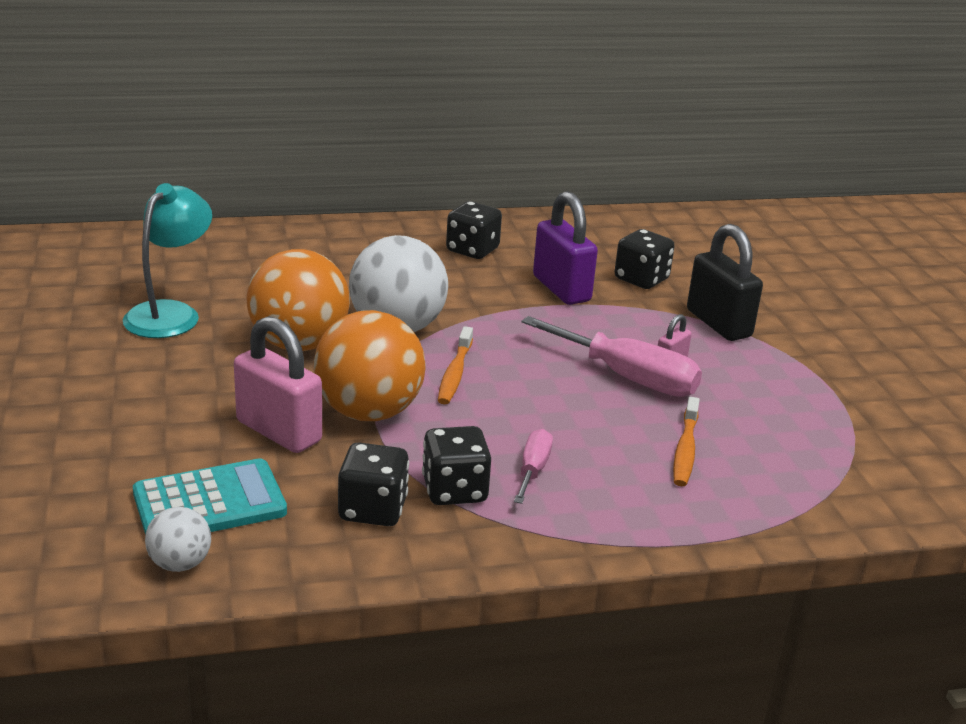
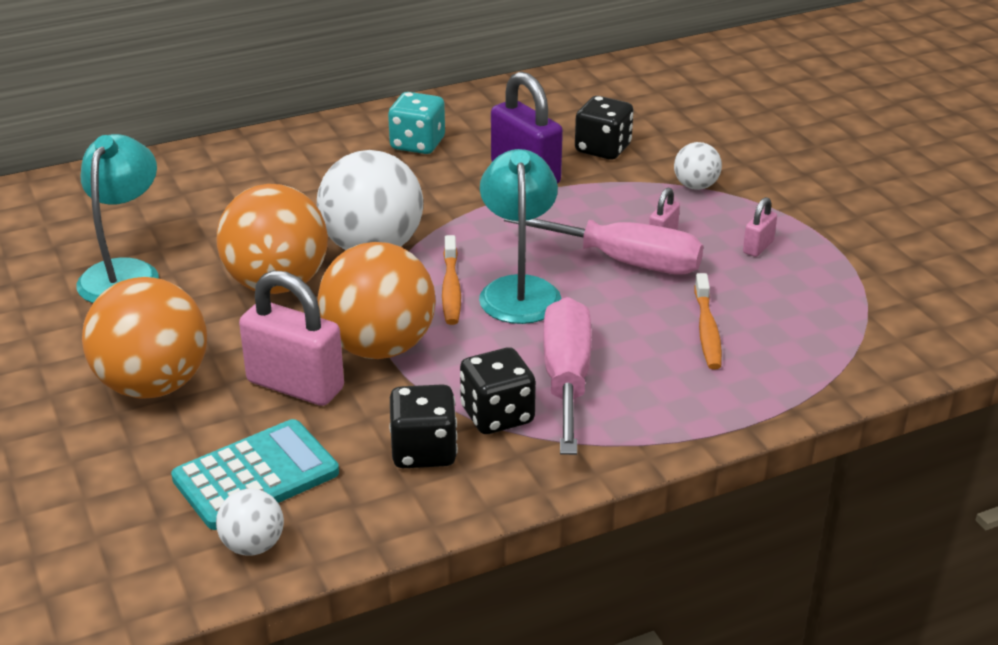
camera: 10 degrees left, 5 degrees up
black dice [446,201,502,259] -> turquoise dice [388,92,445,154]
pink screwdriver [514,429,553,504] -> pink screwdriver [543,297,591,455], size x1.88
black padlock [687,224,763,341] -> white ball [674,142,722,190]
none -> orange ball [82,277,207,398]
none -> turquoise lamp [479,149,561,324]
none -> pink padlock [743,197,777,257]

